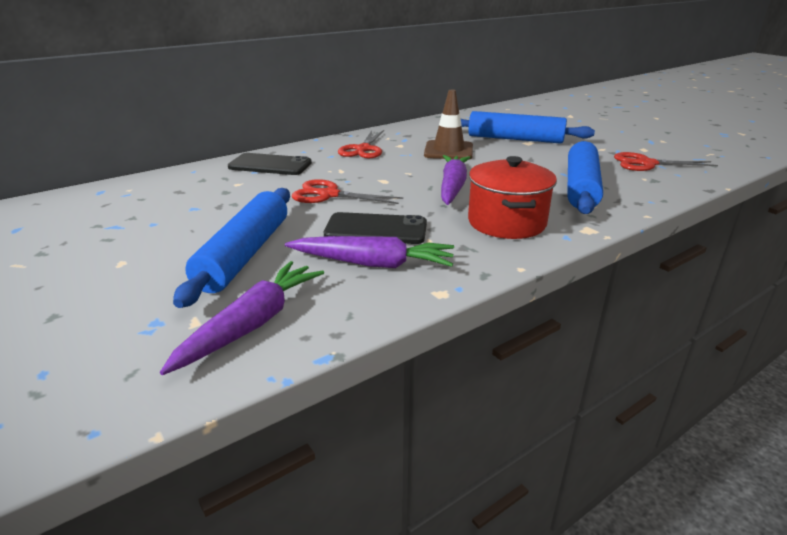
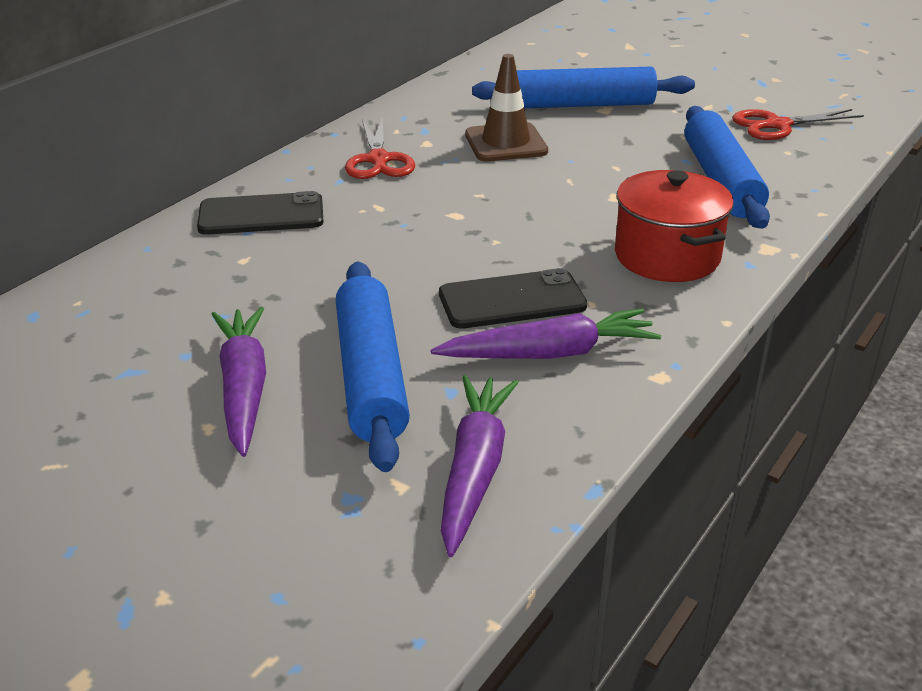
camera: 20 degrees left, 5 degrees up
red scissors [292,179,403,204] -> none
purple carrot [441,155,471,205] -> purple carrot moved to [211,307,266,457]

